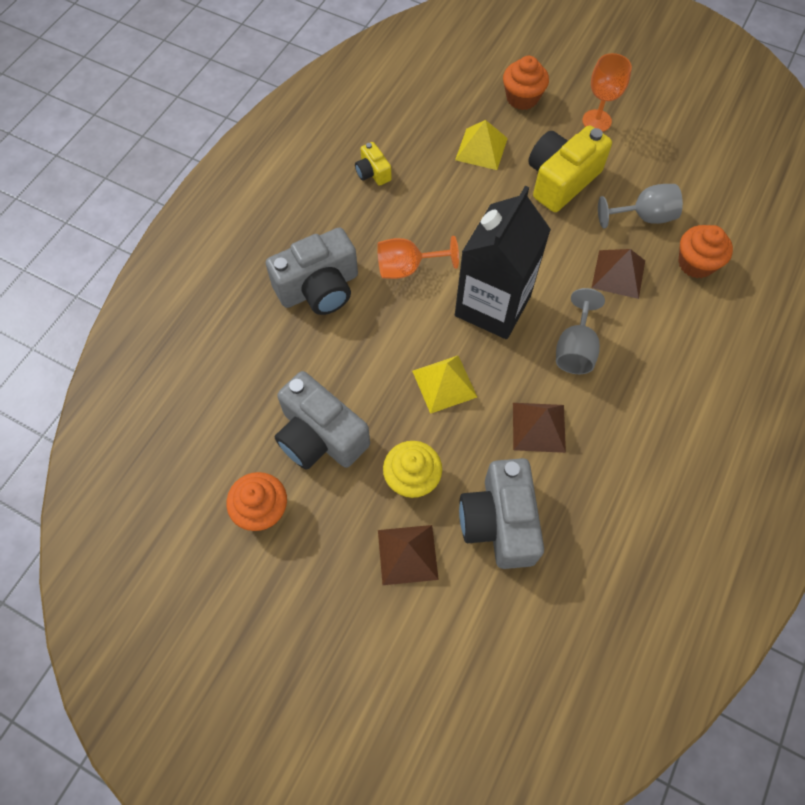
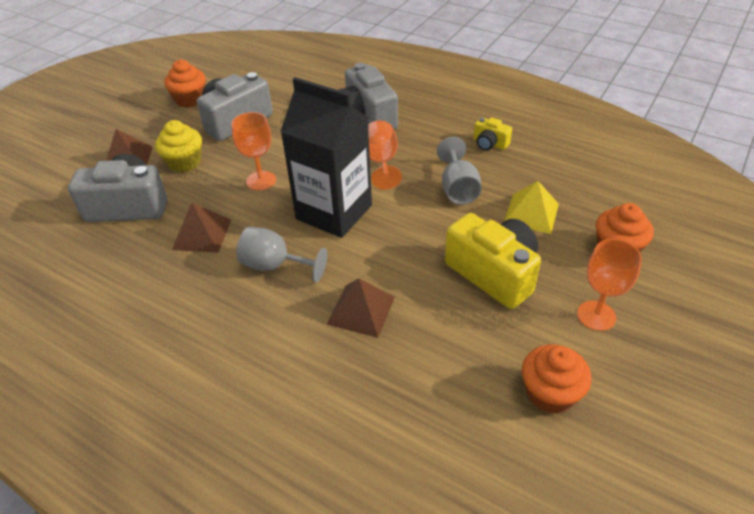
camera: 95 degrees right, 20 degrees down
yellow camera [355,142,391,186] -> yellow camera turned 120 degrees counterclockwise [473,117,512,151]
yellow pyramid [412,356,477,414] -> orange goblet [231,112,276,190]
grey goblet [598,184,683,229] -> grey goblet moved to [437,137,482,205]
orange cupcake [678,225,733,278] -> orange cupcake moved to [522,344,591,414]

